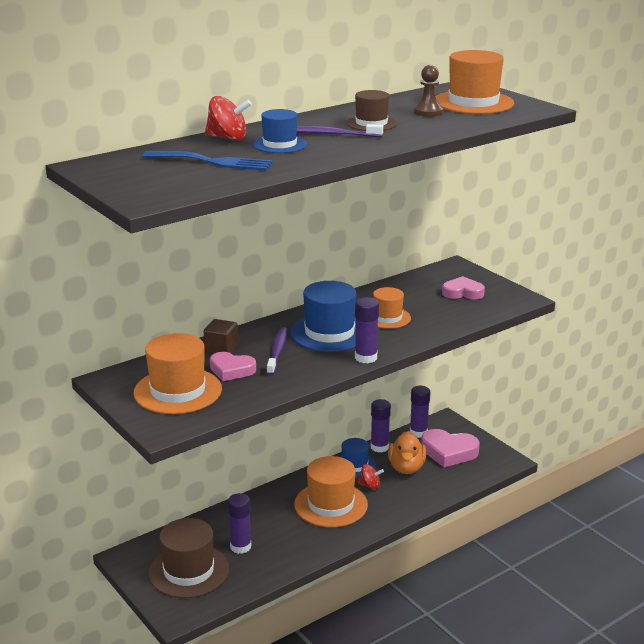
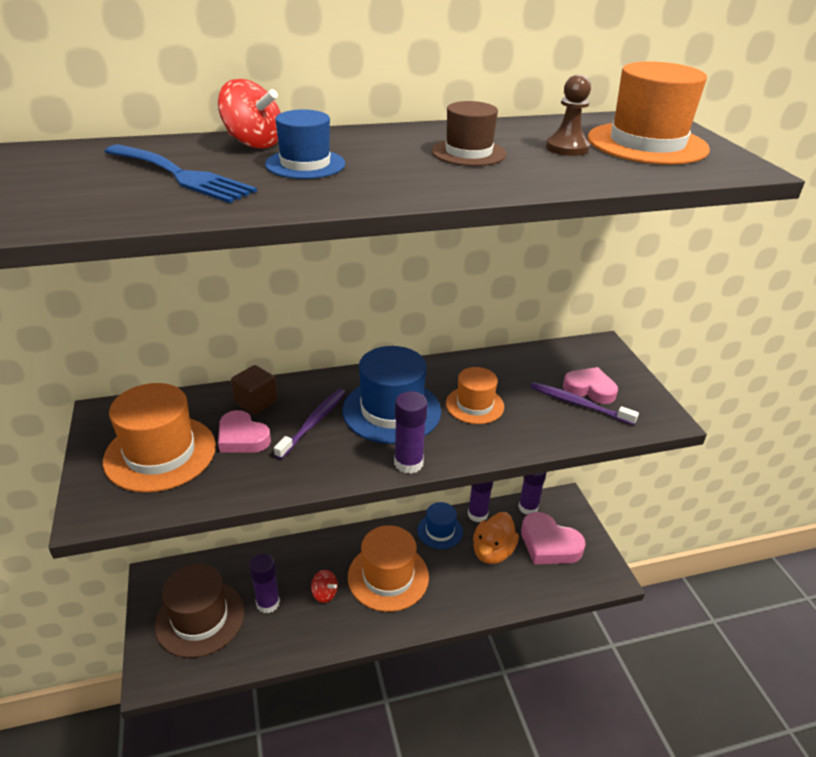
camera: 20 degrees right, 10 degrees up
purple toothbrush [297,124,383,137] -> purple toothbrush moved to [530,382,639,425]
red spinning top [357,464,384,489] -> red spinning top moved to [311,570,338,603]

